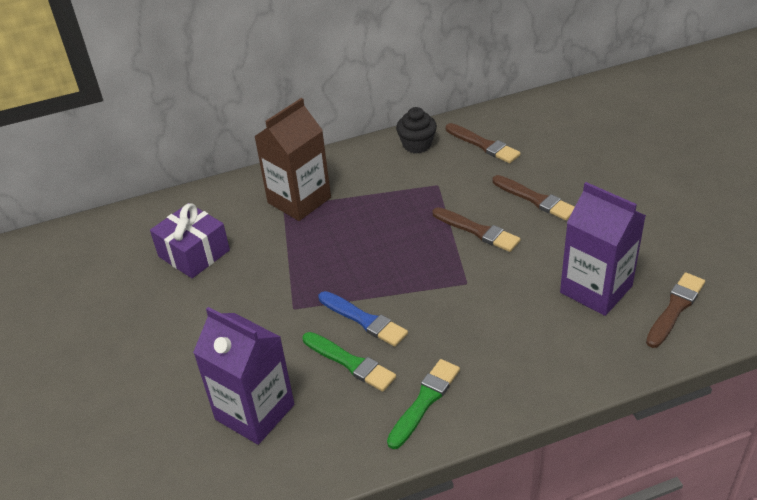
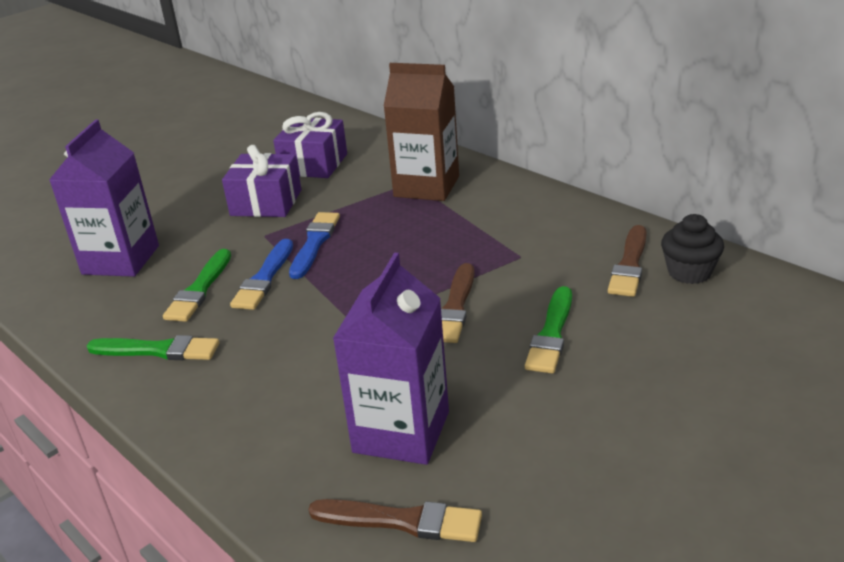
camera: 65 degrees right, 10 degrees down
black cupcake [396,107,437,154] -> black cupcake moved to [661,214,724,284]
brown brush [493,175,575,220] -> green brush [525,286,572,373]
none -> purple gift [222,145,302,217]
none -> blue brush [289,212,340,279]

